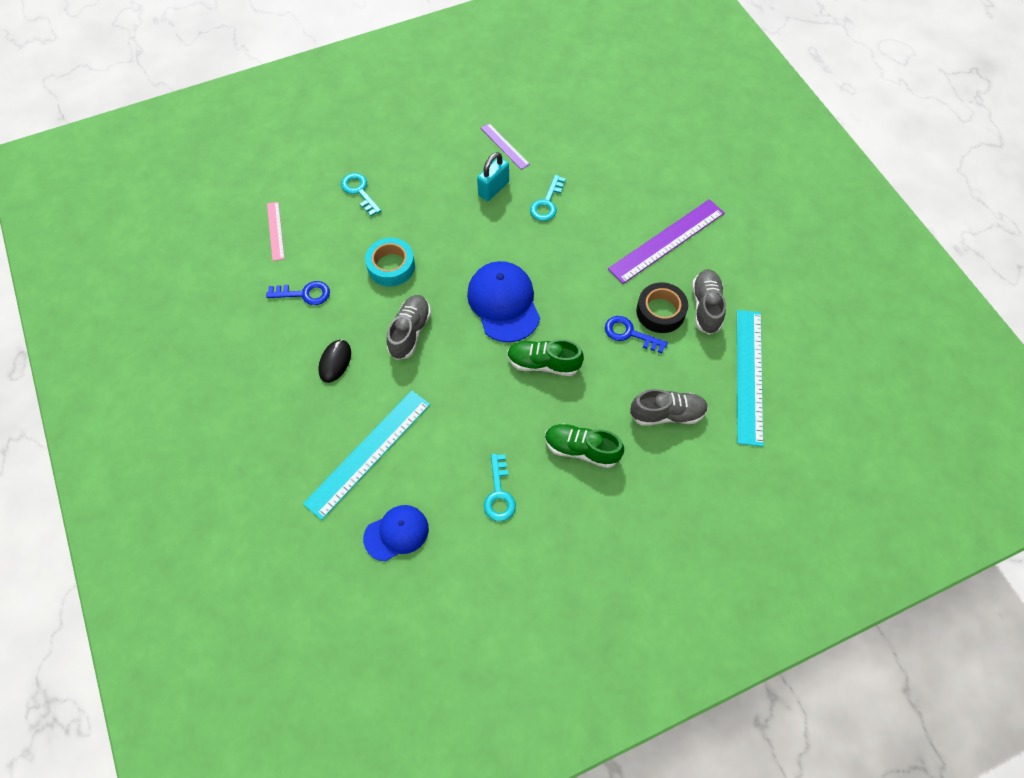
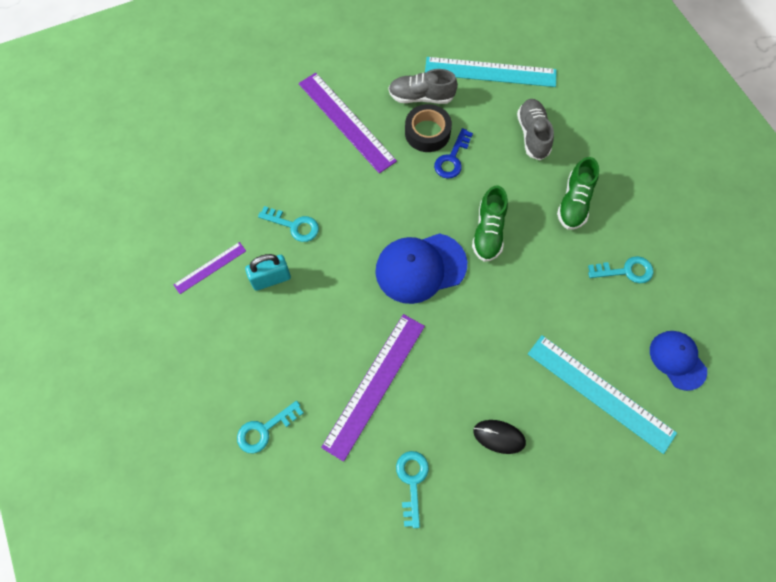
camera: 90 degrees left, 5 degrees up
blue key [266,281,330,305] -> turquoise key [396,451,429,528]
pink ruler [267,202,285,261] -> none
turquoise tape [365,238,415,287] -> purple ruler [321,314,425,462]
grey shoe [387,295,431,360] -> none
turquoise padlock [477,152,509,201] -> turquoise padlock turned 60 degrees counterclockwise [245,254,291,291]

